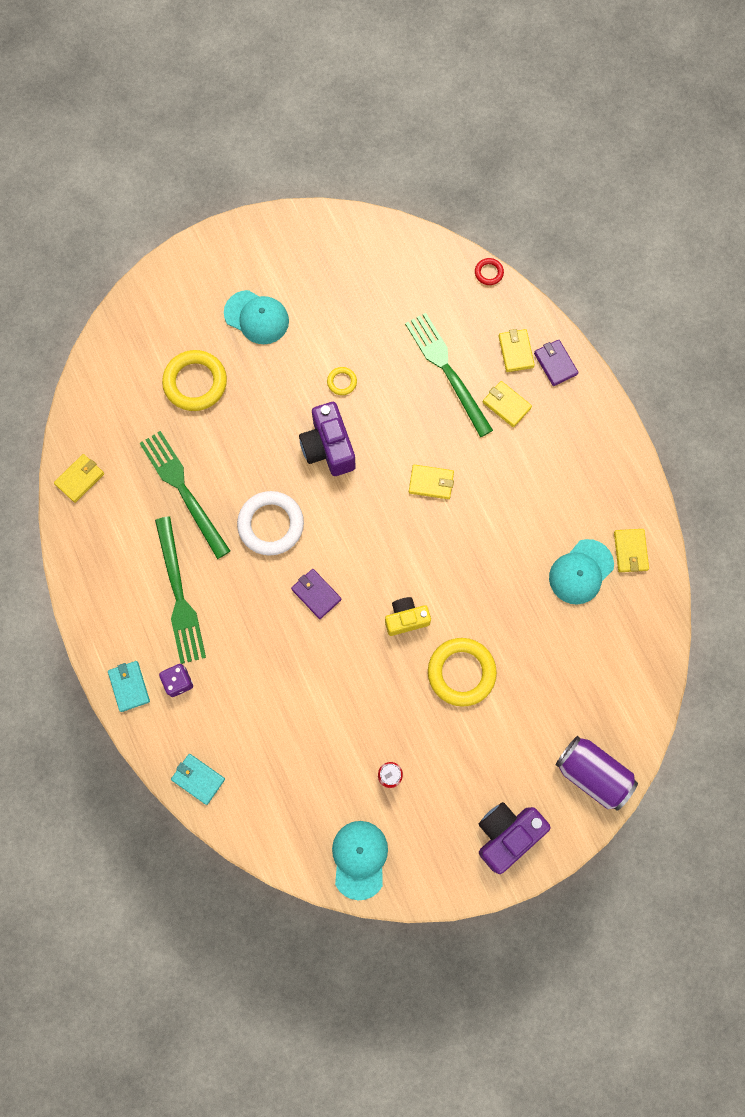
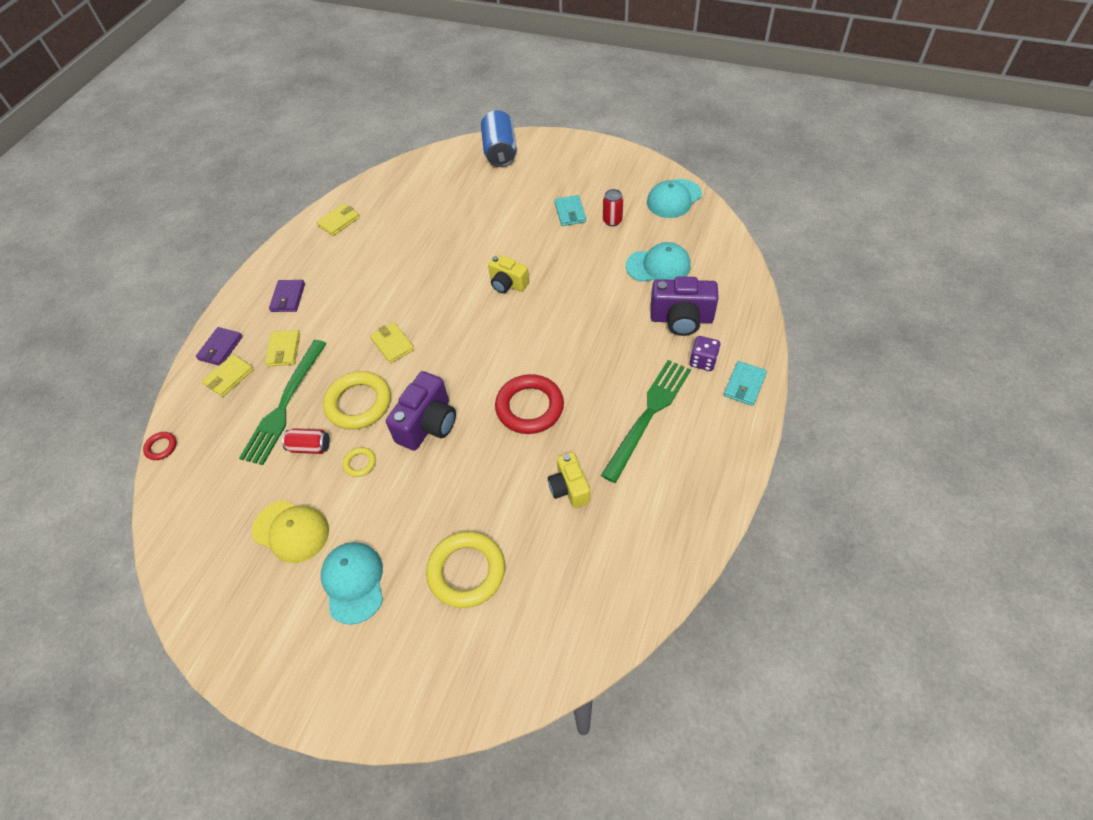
camera: 130 degrees left, 20 degrees down
yellow wallet [54,454,104,503] -> none
green fork [139,431,230,559] -> yellow camera [548,452,590,508]
turquoise wallet [171,754,225,805] -> turquoise wallet moved to [555,195,586,226]
white ring [237,491,304,556] -> red ring [495,374,564,434]
purple wallet [291,569,342,619] -> purple wallet moved to [269,280,305,312]
yellow ring [428,638,497,707] -> yellow ring moved to [323,371,391,430]
purple camera [479,802,551,874] -> purple camera moved to [650,276,719,336]
turquoise cap [549,539,614,605] -> turquoise cap moved to [626,242,691,282]
purple can [556,736,638,811] -> blue can [481,110,517,167]
none -> yellow cap [252,500,329,563]
none -> red can [282,428,330,454]

